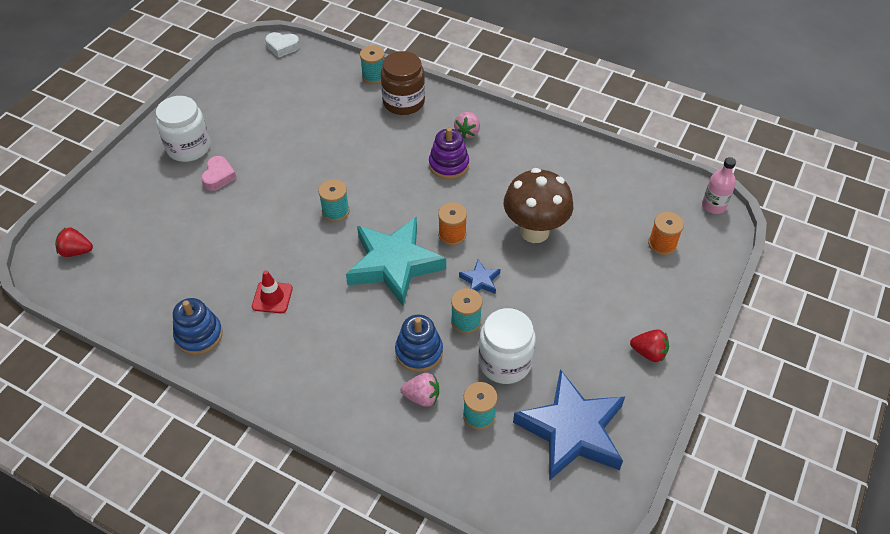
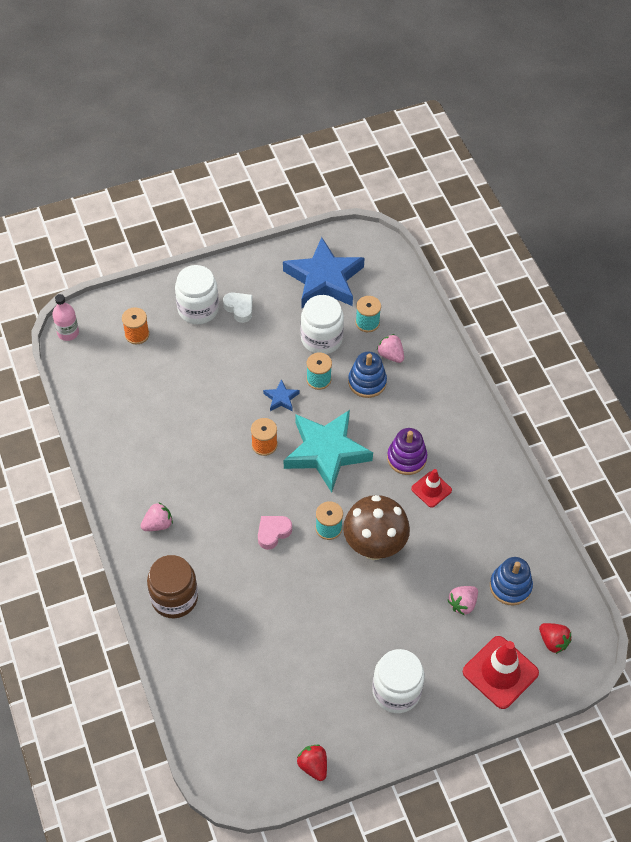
camera: 140 degrees left, 5 degrees up
blue stacking toy [173,298,223,355] -> blue stacking toy moved to [490,557,533,605]
pink heart [201,156,237,191] -> pink heart moved to [258,516,292,550]
white heart [265,32,300,58] -> white heart moved to [223,292,253,323]
turquoise spool [360,46,385,84] -> none
purple stacking toy [429,127,469,179] -> purple stacking toy moved to [387,428,428,475]
brown mushroom [504,168,573,243] -> brown mushroom moved to [343,495,410,560]
red strawberry [630,329,669,362] -> red strawberry moved to [297,745,327,781]
none -> white jar [175,265,219,324]
none -> pink strawberry [448,586,478,616]
none -> red traffic cone [463,636,539,709]

